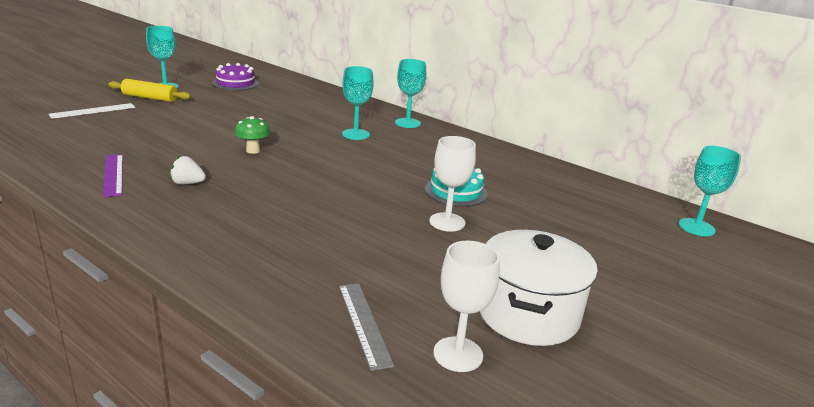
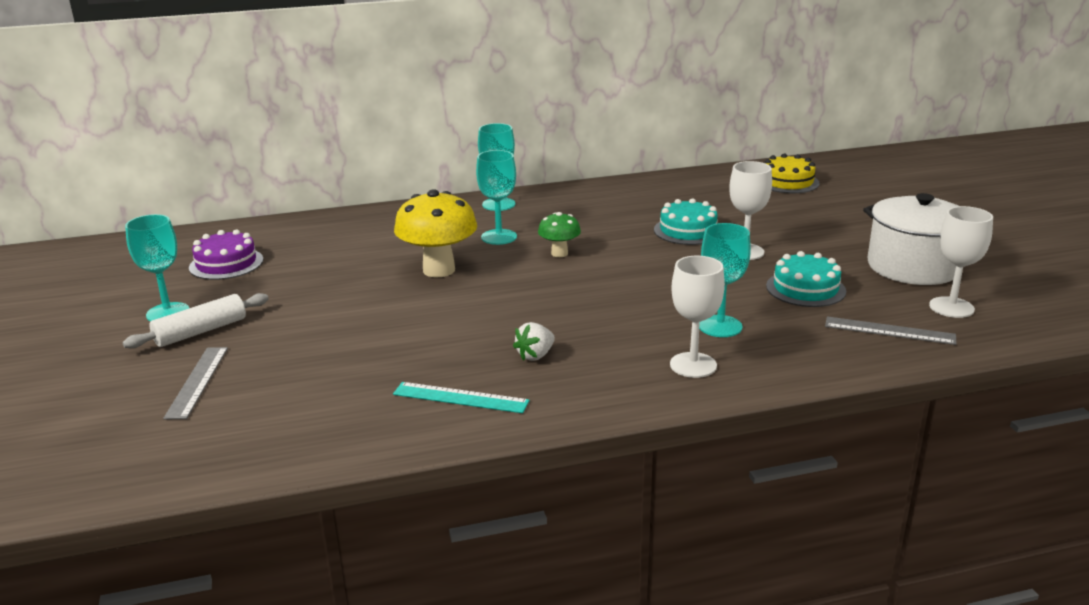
camera: 50 degrees left, 0 degrees up
white ruler [49,103,135,119] -> grey ruler [163,347,228,419]
purple ruler [103,154,123,197] -> turquoise ruler [393,382,530,413]
yellow rolling pin [108,79,191,102] -> white rolling pin [123,293,269,349]
green mushroom [234,116,270,154] -> green mushroom moved to [538,212,581,257]
turquoise goblet [679,146,741,236] -> turquoise goblet moved to [699,223,751,337]
none -> yellow mushroom [394,189,477,277]
none -> white goblet [670,256,725,378]
none -> yellow cake [765,153,820,193]
none -> turquoise cake [766,251,846,307]

